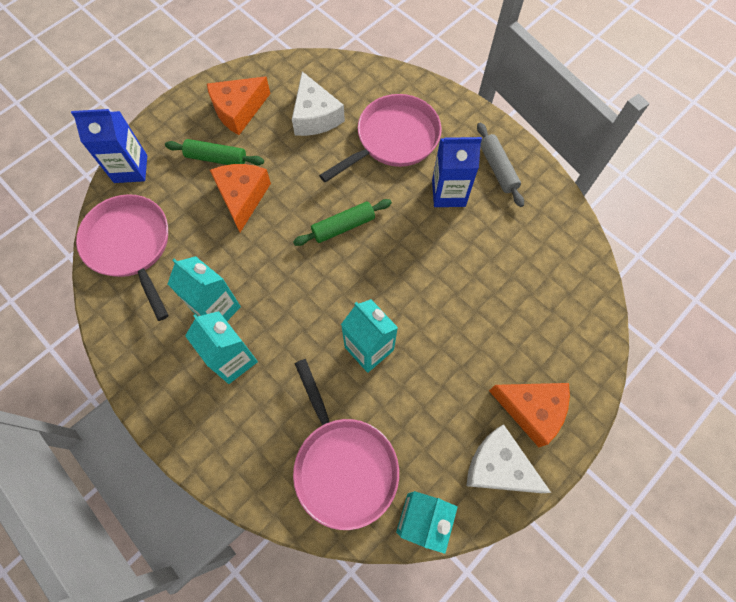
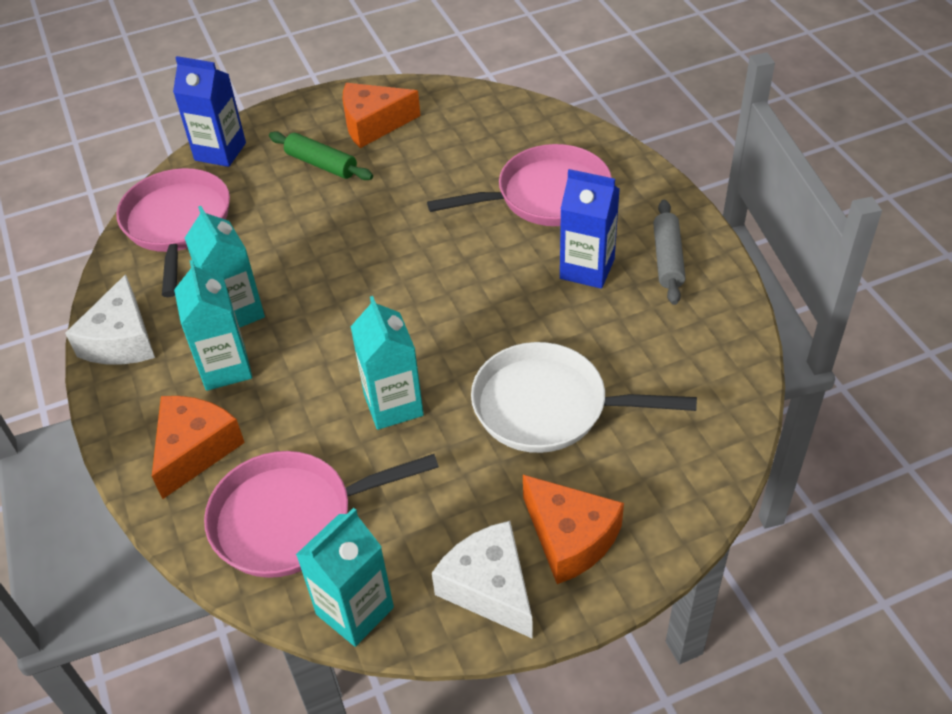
camera: 25 degrees right, 20 degrees down
orange cheese [210,164,271,232] -> orange cheese moved to [152,396,245,499]
white cheese [292,71,345,136] -> white cheese moved to [65,274,155,365]
green rolling pin [293,199,392,246] -> none
pink pan [293,359,399,530] -> pink pan turned 75 degrees clockwise [204,451,439,578]
none -> white pan [471,342,697,453]

